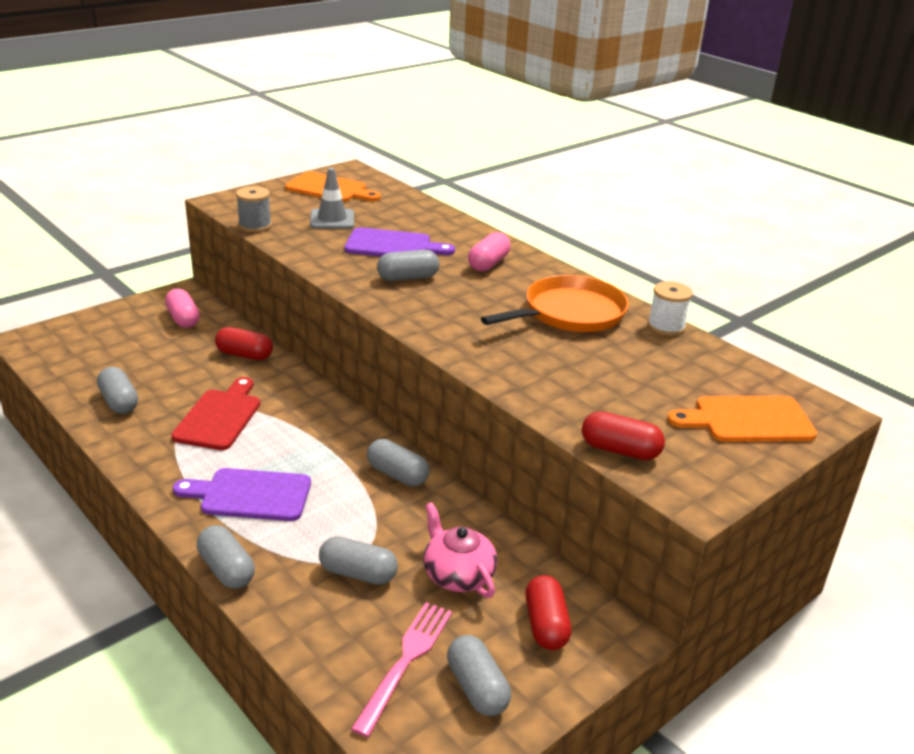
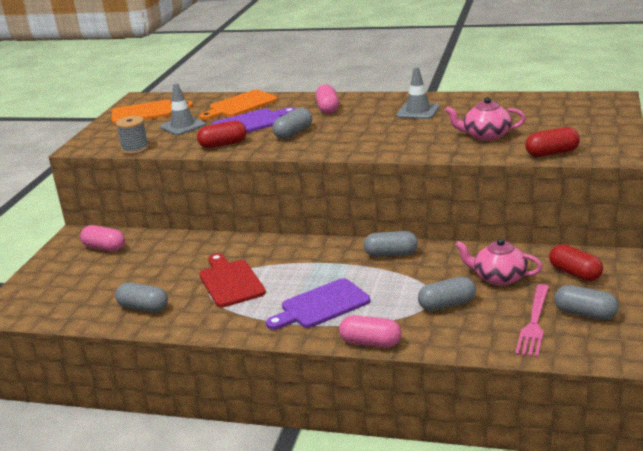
camera: 30 degrees left, 5 degrees down
grey capsule [197,525,255,589] -> pink capsule [339,315,402,348]
red capsule [215,327,273,360] -> red capsule moved to [197,121,247,148]
pink fork [351,602,452,737] -> pink fork turned 150 degrees counterclockwise [515,284,549,357]
orange pan [481,275,629,332] -> grey traffic cone [397,67,439,119]
white spool [647,281,693,336] -> none
orange cutting board [667,396,817,442] -> orange cutting board moved to [199,90,278,120]
none -> pink teapot [445,97,526,141]

